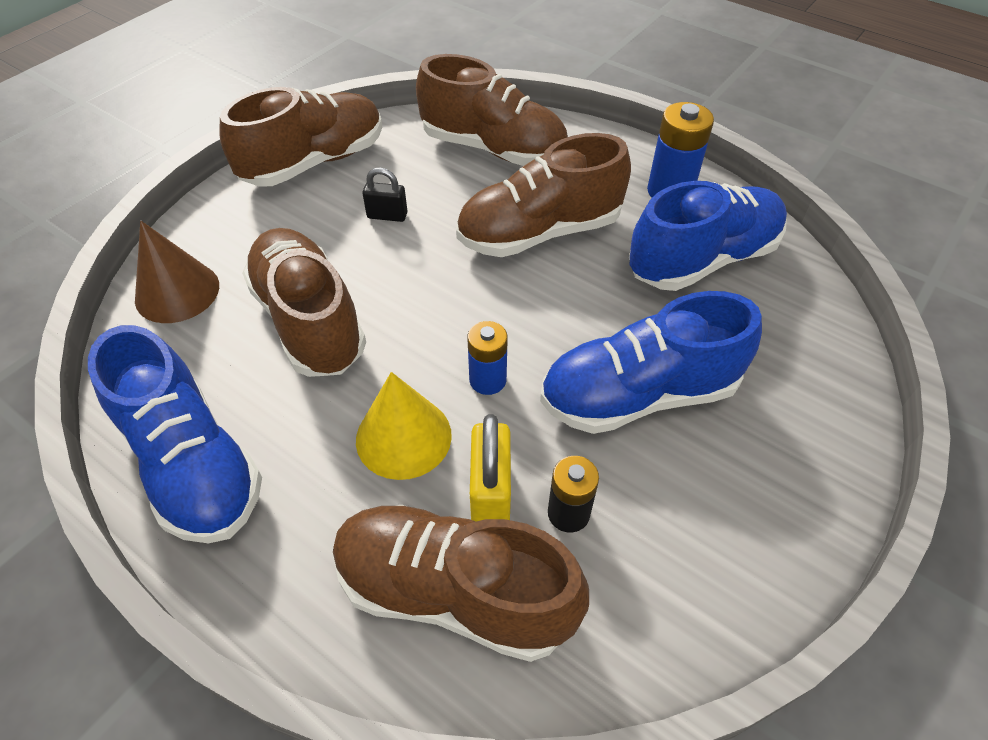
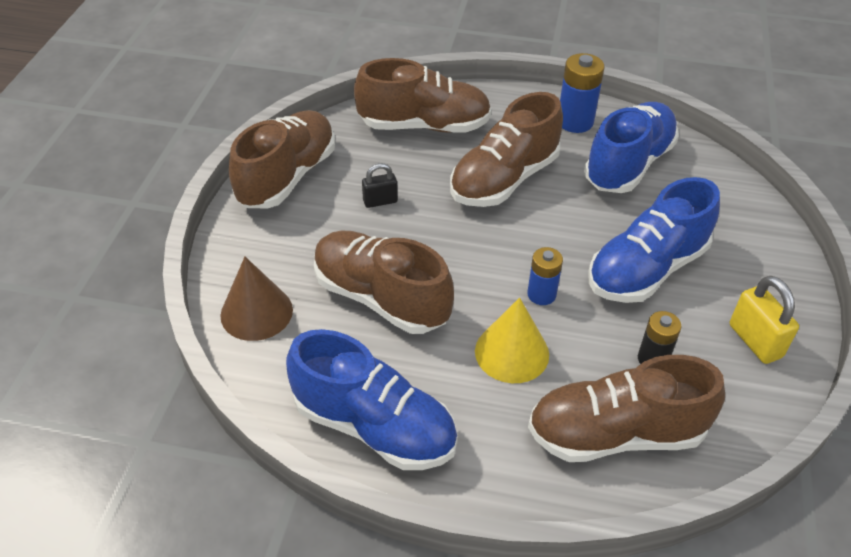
camera: 25 degrees left, 5 degrees down
yellow padlock [470,414,511,522] -> yellow padlock moved to [730,276,799,364]

